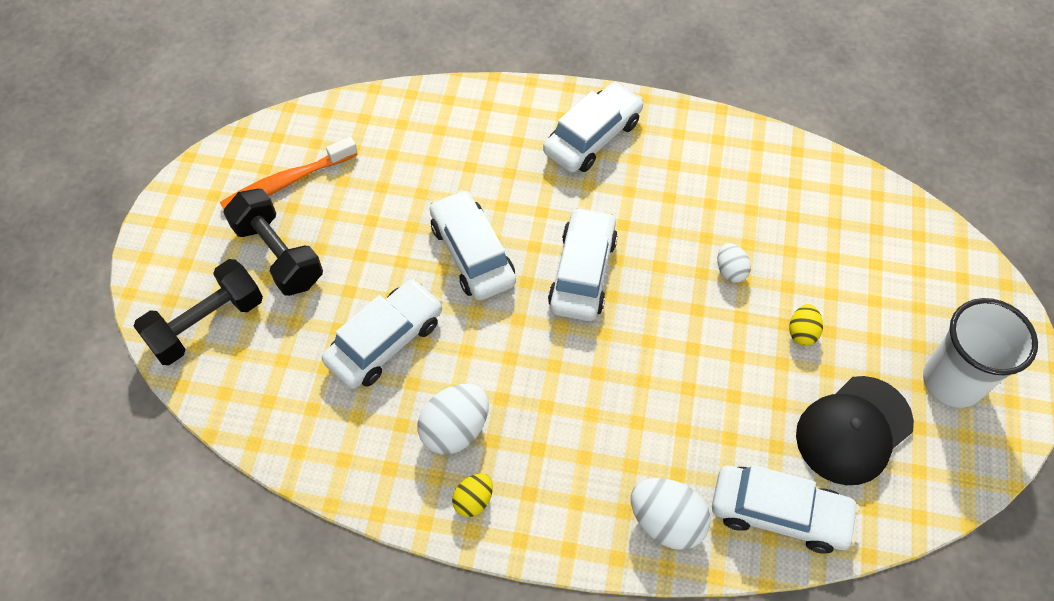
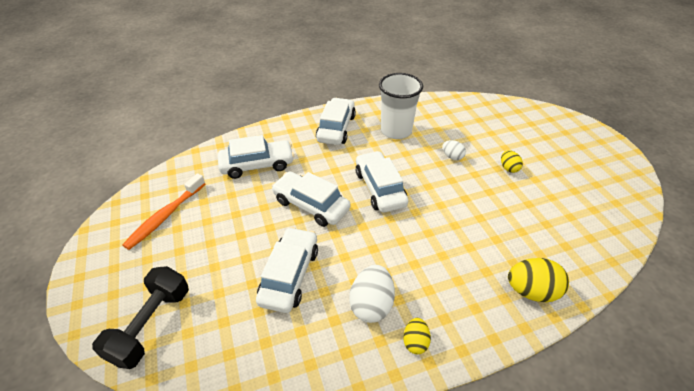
camera: 30 degrees left, 15 degrees down
black dumbbell [223,189,323,296] -> none
white egg [631,478,711,550] -> yellow egg [508,258,569,302]
white car [712,465,859,553] -> white car moved to [218,135,294,179]
black cap [796,376,914,485] -> none
white cup [923,298,1038,408] -> white cup moved to [379,73,423,139]

